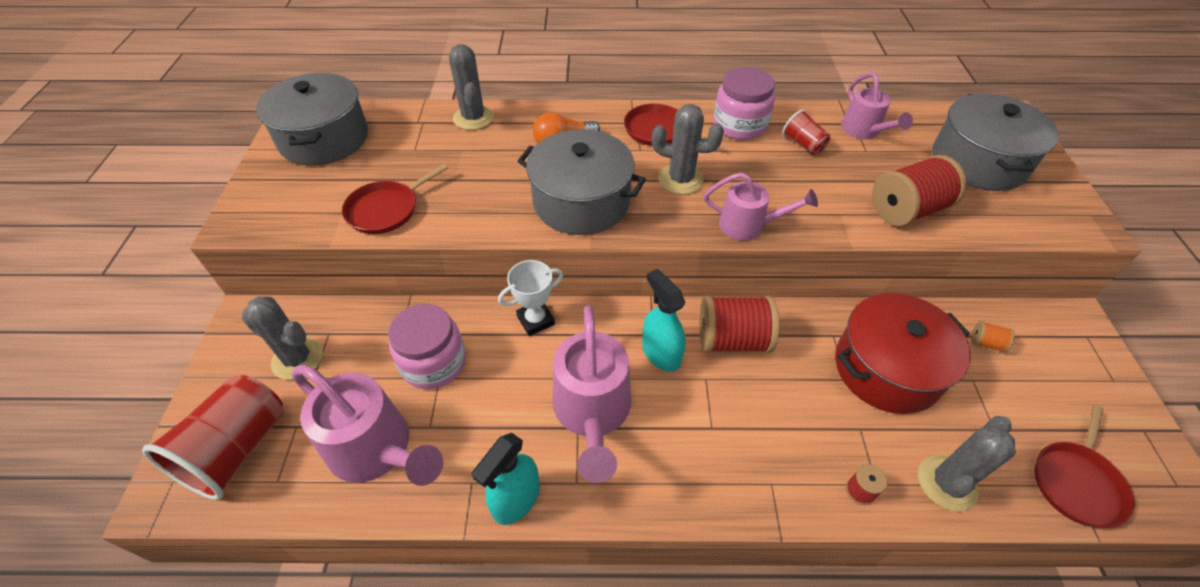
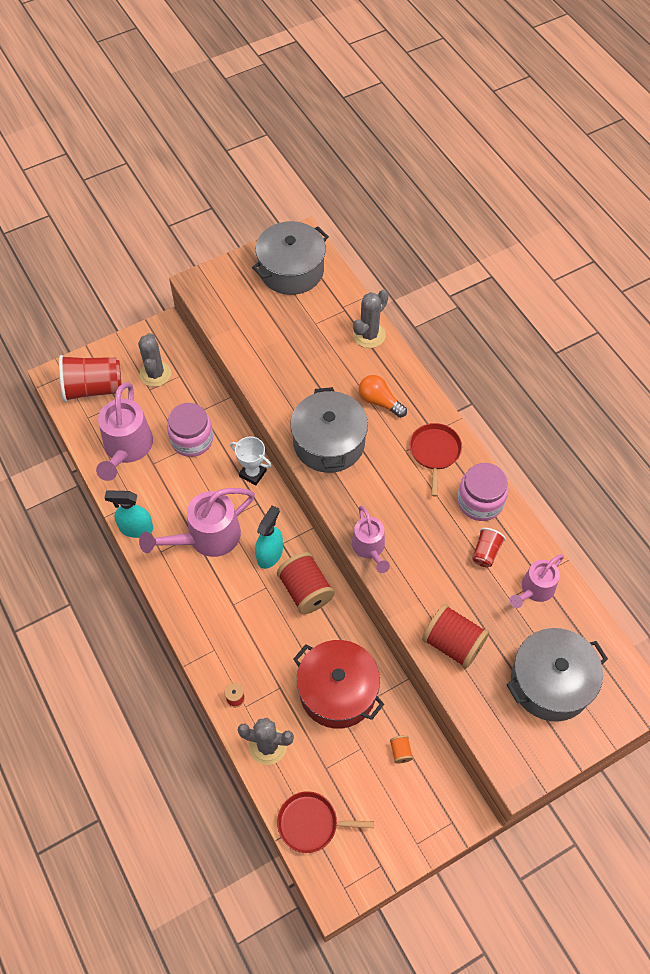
camera: 60 degrees right, 10 degrees up
red pan [342,164,448,234] -> none
grey cactus [652,104,724,195] -> none

